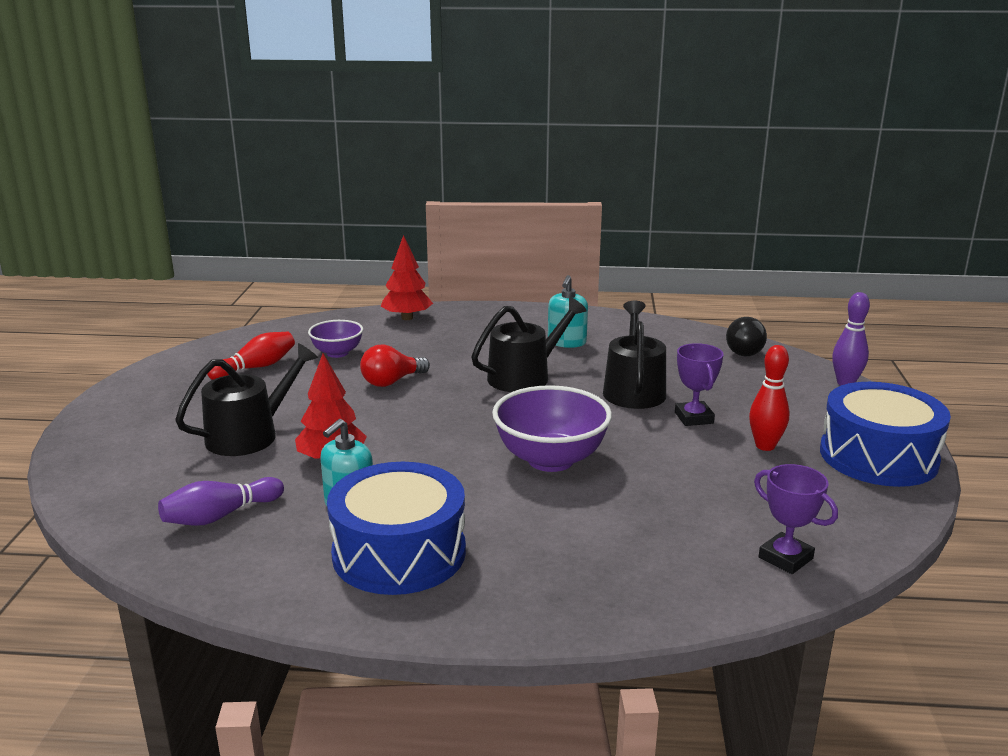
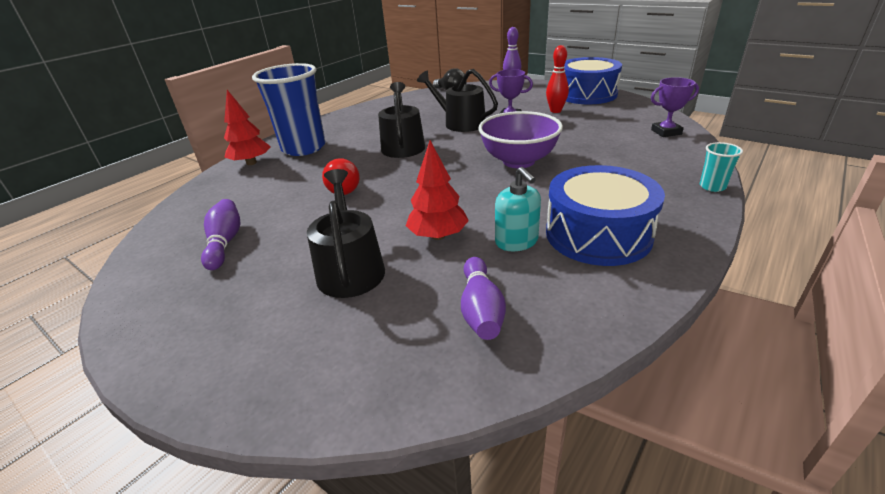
camera: 55 degrees left, 10 degrees up
red bowling pin [207,331,295,380] -> purple bowling pin [201,199,240,270]
purple bowl [308,320,363,358] -> none
turquoise soap dispenser [548,275,588,348] -> none
none -> blue cup [252,63,325,156]
none -> turquoise cup [700,142,743,192]

